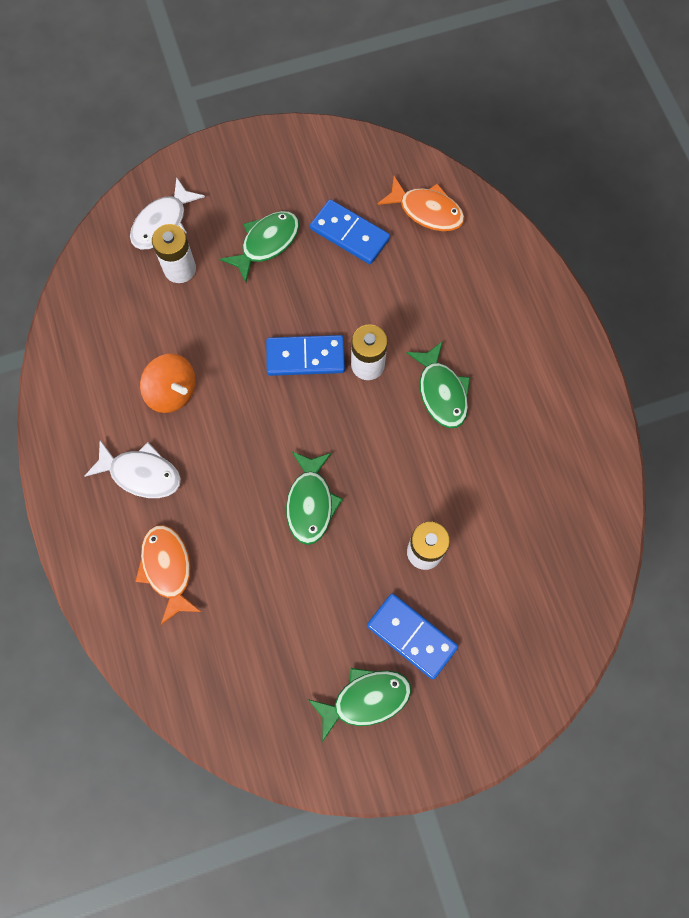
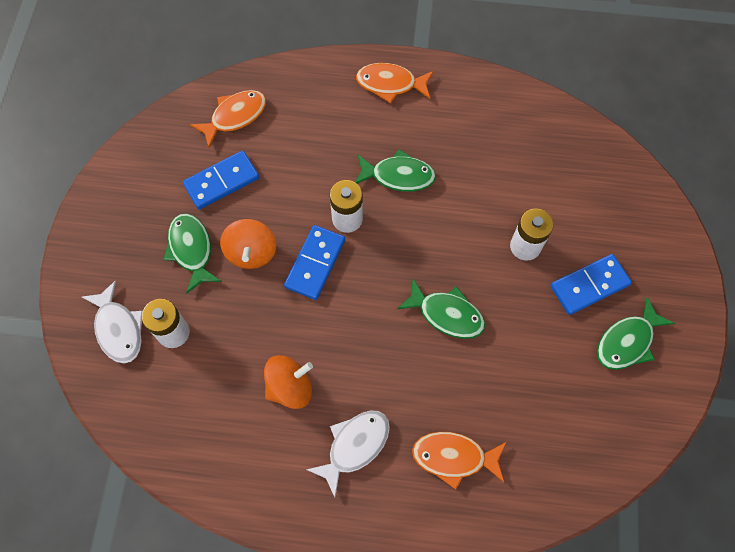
camera: 65 degrees left, 5 degrees down
green fish [308,668,412,742] -> green fish turned 135 degrees counterclockwise [597,297,675,370]
none -> orange spinning top [220,219,276,269]
none -> orange fish [356,63,434,103]

